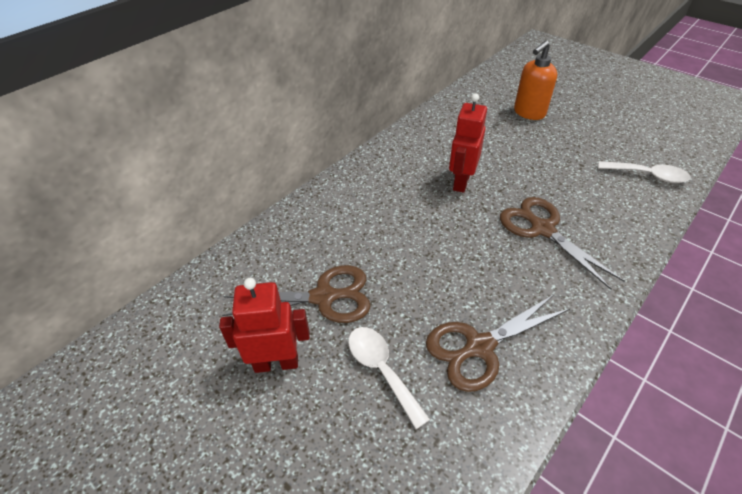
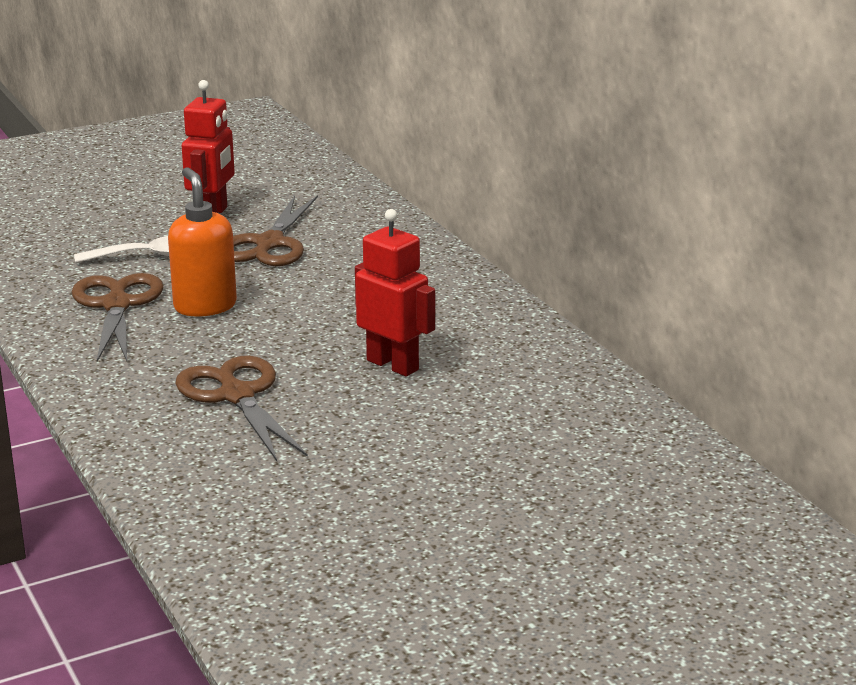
camera: 110 degrees right, 20 degrees down
brown scissors [500,197,625,290] -> brown scissors turned 105 degrees counterclockwise [176,356,308,461]
orange soap dispenser [514,40,557,120] -> orange soap dispenser moved to [168,167,237,316]
white spoon [598,161,691,183] -> none

